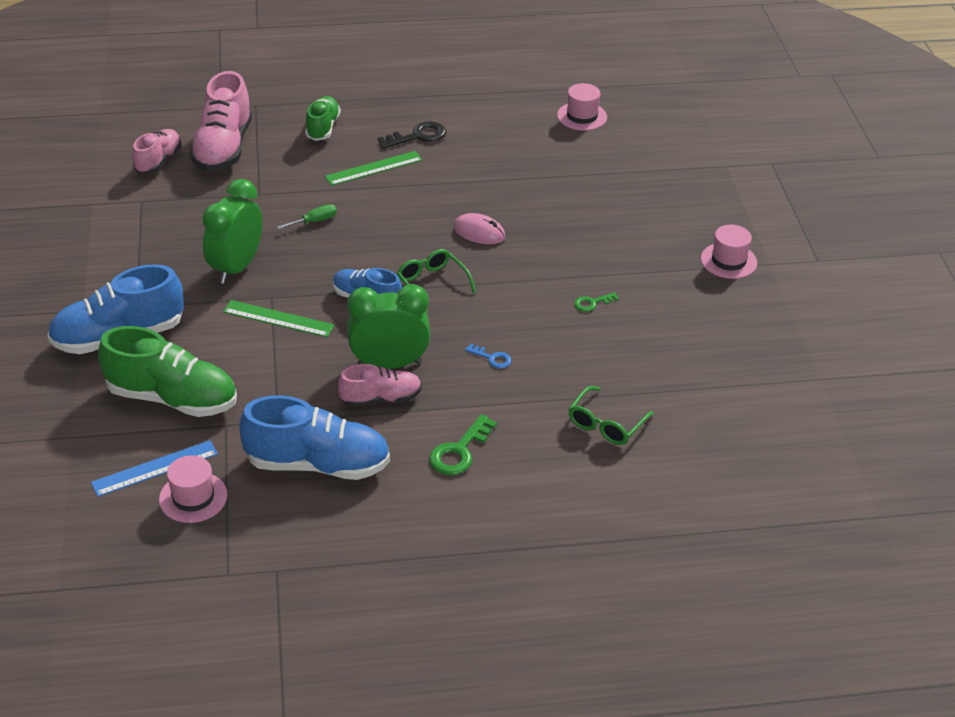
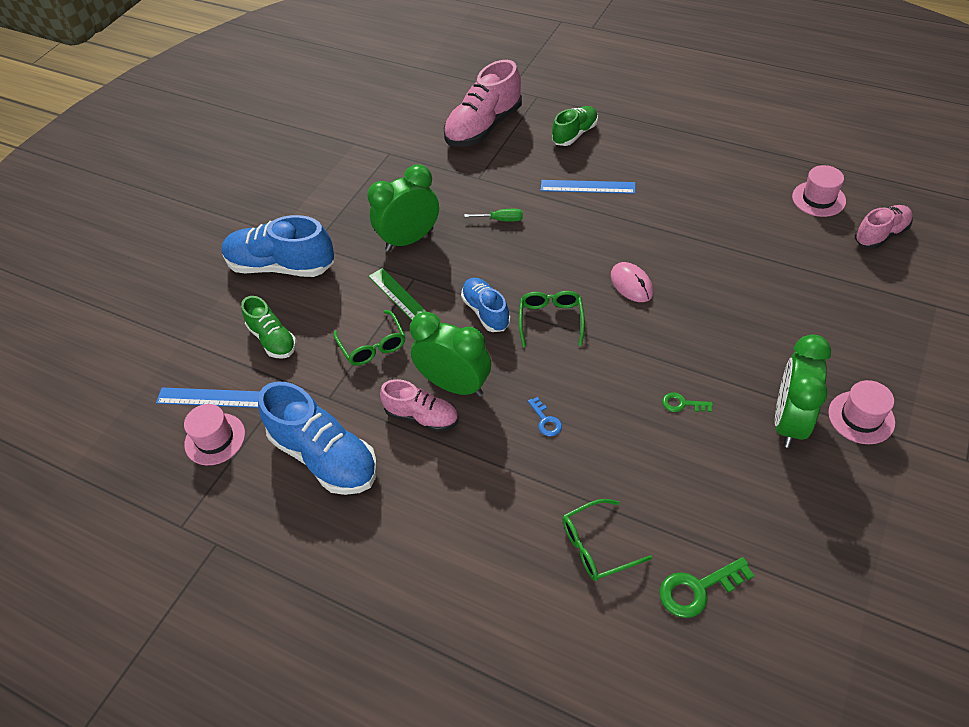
camera: 40 degrees right, 10 degrees up
green shoe [98,326,237,417] -> green shoe [241,296,297,359], size x0.59
pink shoe [132,129,181,174] -> pink shoe moved to [855,205,913,249]
green ruler [325,151,422,186] -> blue ruler [540,180,635,194]
black key [377,121,446,149] -> none
green key [429,414,497,475] -> green key moved to [659,557,754,618]
none -> green glasses [334,310,405,366]
none -> green clock [775,334,831,448]

